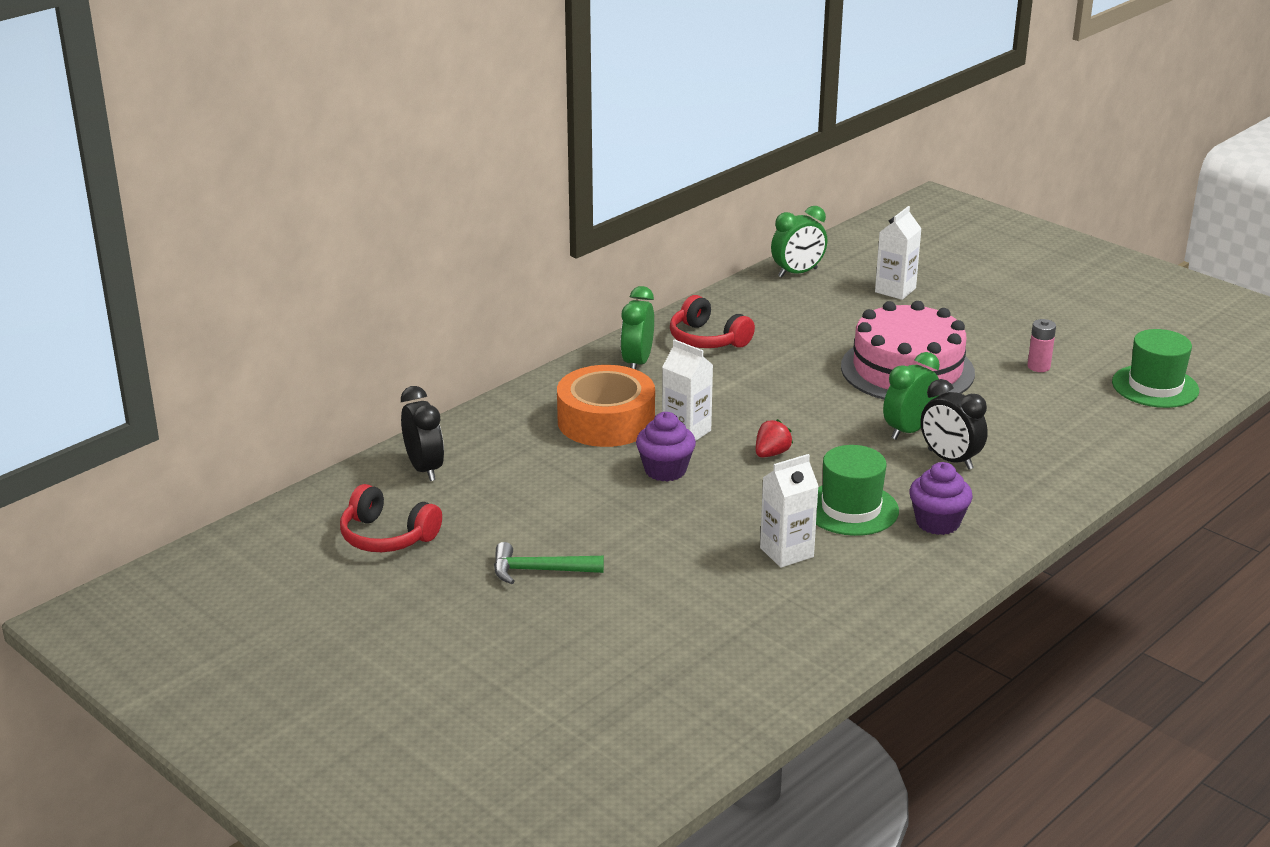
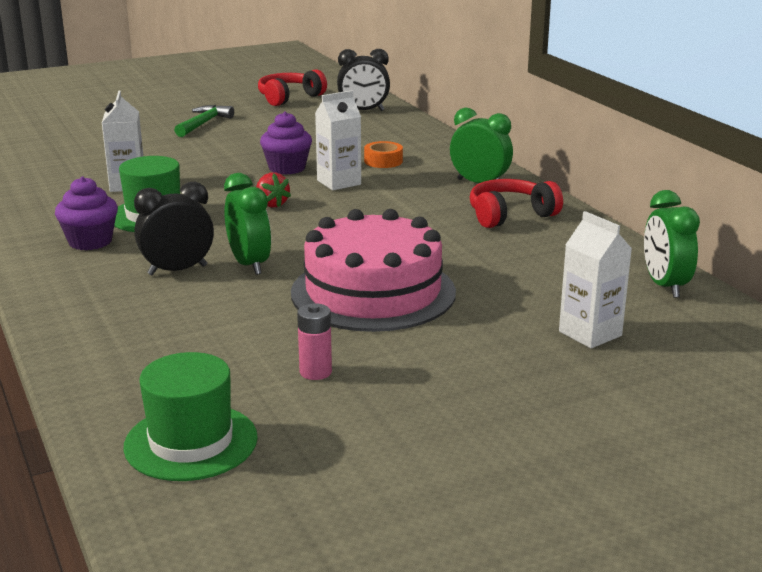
camera: 110 degrees right, 5 degrees down
orange tape [557,365,655,447] -> orange tape [364,141,403,168], size x0.44

